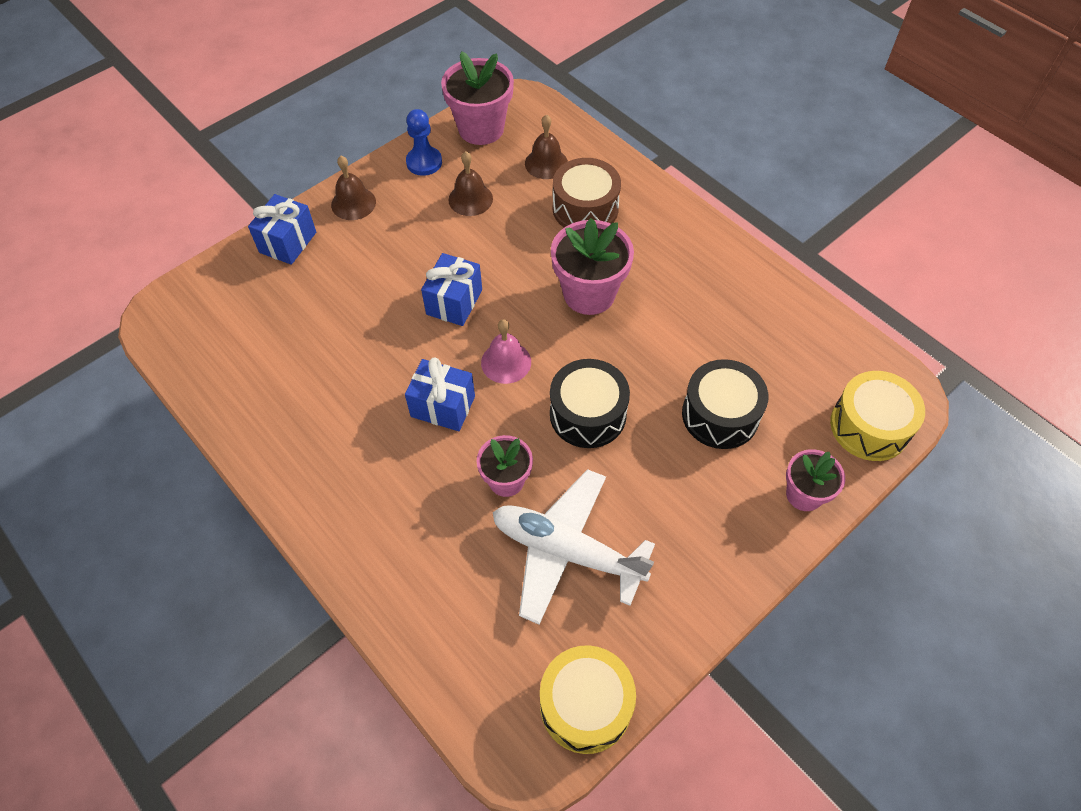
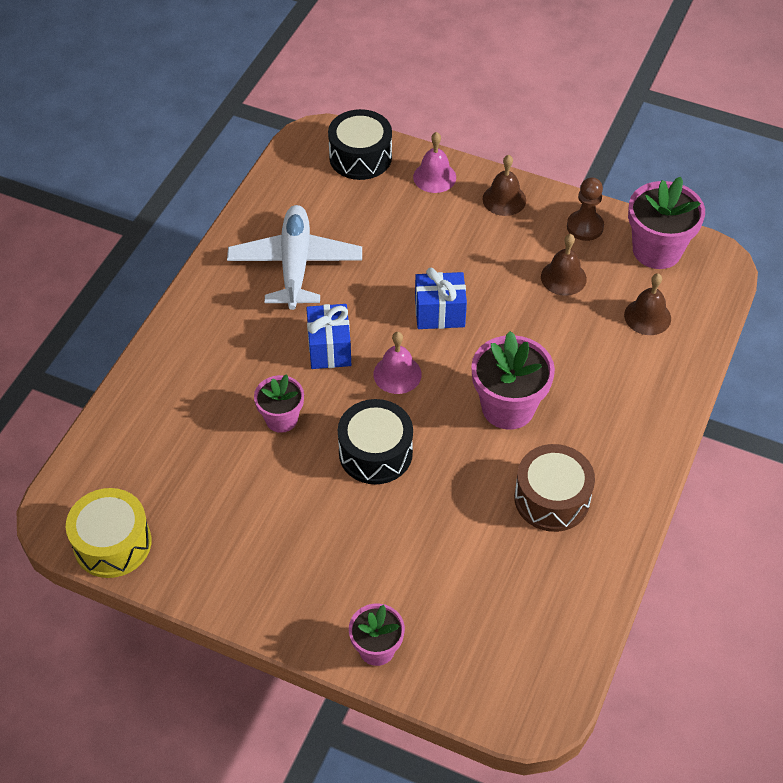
camera: 65 degrees right, 5 degrees down
blue gift [248,194,316,265] -> pink bell [413,132,456,193]
blue pawn [406,109,442,176] -> brown pawn [567,177,604,241]
white plane [493,469,655,625] -> white plane moved to [227,205,362,310]
brown drum [553,158,621,228] -> brown drum moved to [514,444,595,532]
black drum [682,359,768,449] -> black drum moved to [328,109,392,180]
yellow drum [830,371,925,461] -> none

